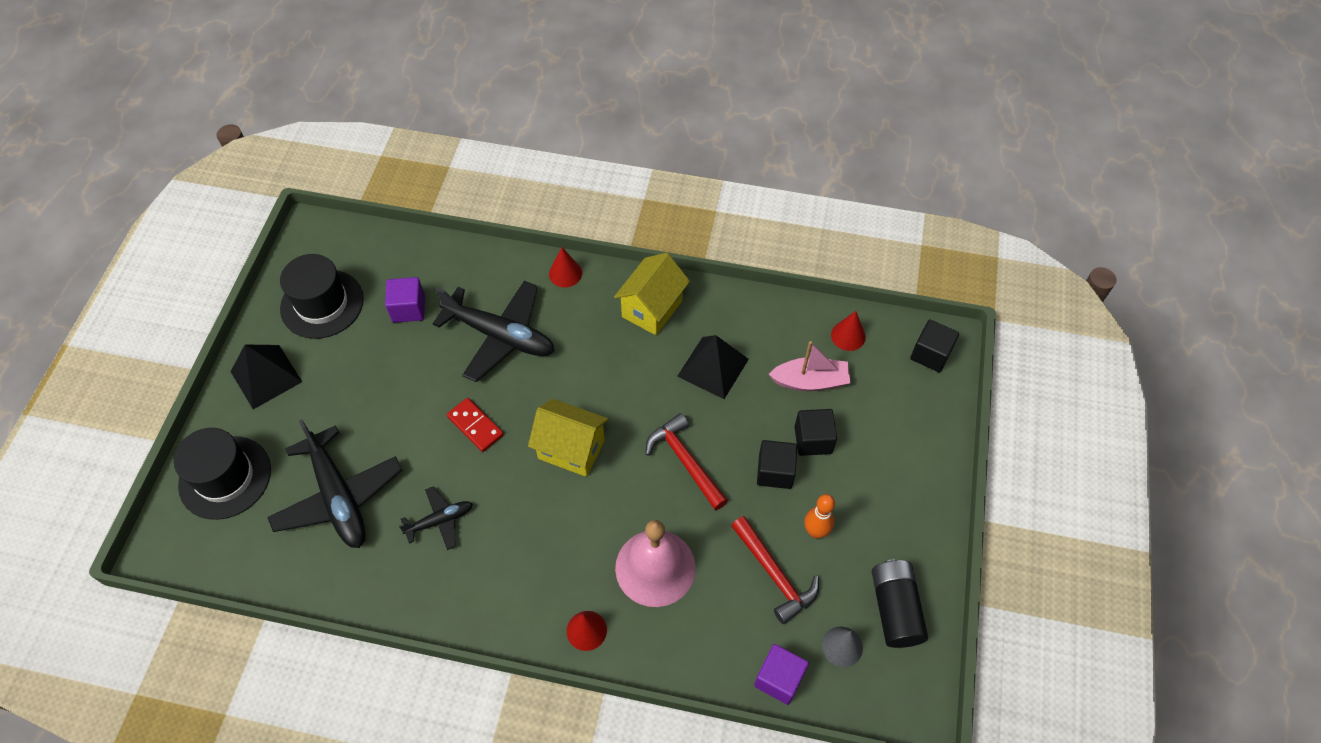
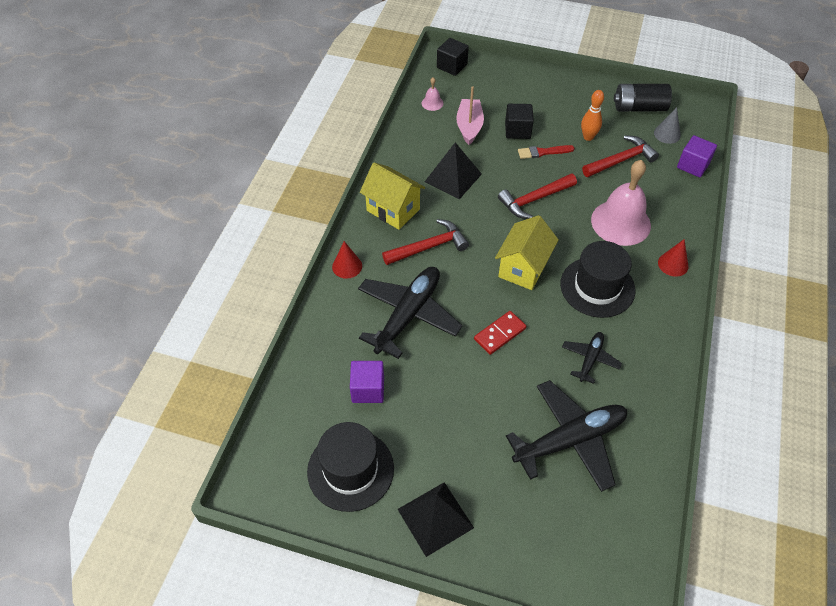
camera: 85 degrees left, 5 degrees down
black hat [174,428,271,520] -> black hat moved to [560,241,635,318]
black plane [399,487,473,550] -> black plane turned 45 degrees clockwise [562,332,622,384]
black cube [757,440,797,489] -> red brush [518,145,575,159]
red cone [831,311,866,351] -> pink bell [422,77,444,111]
none -> red hammer [382,219,469,265]

